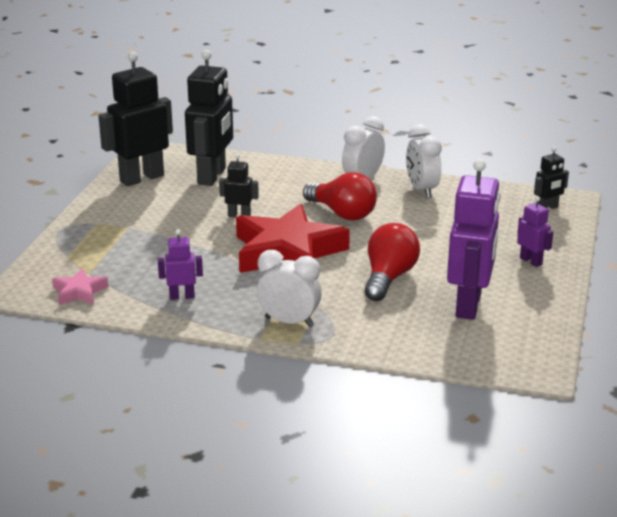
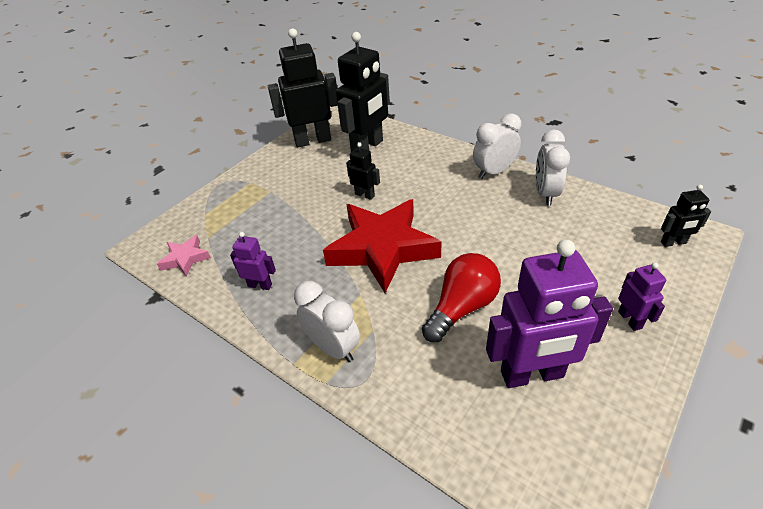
camera: 25 degrees right, 15 degrees up
red light bulb [303,172,377,220] -> none
purple robot [447,159,500,320] -> purple robot turned 45 degrees clockwise [486,239,613,388]

